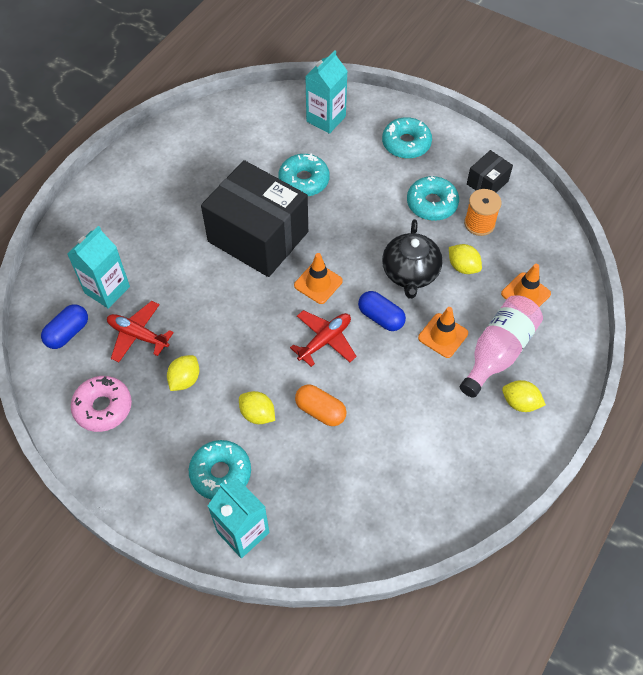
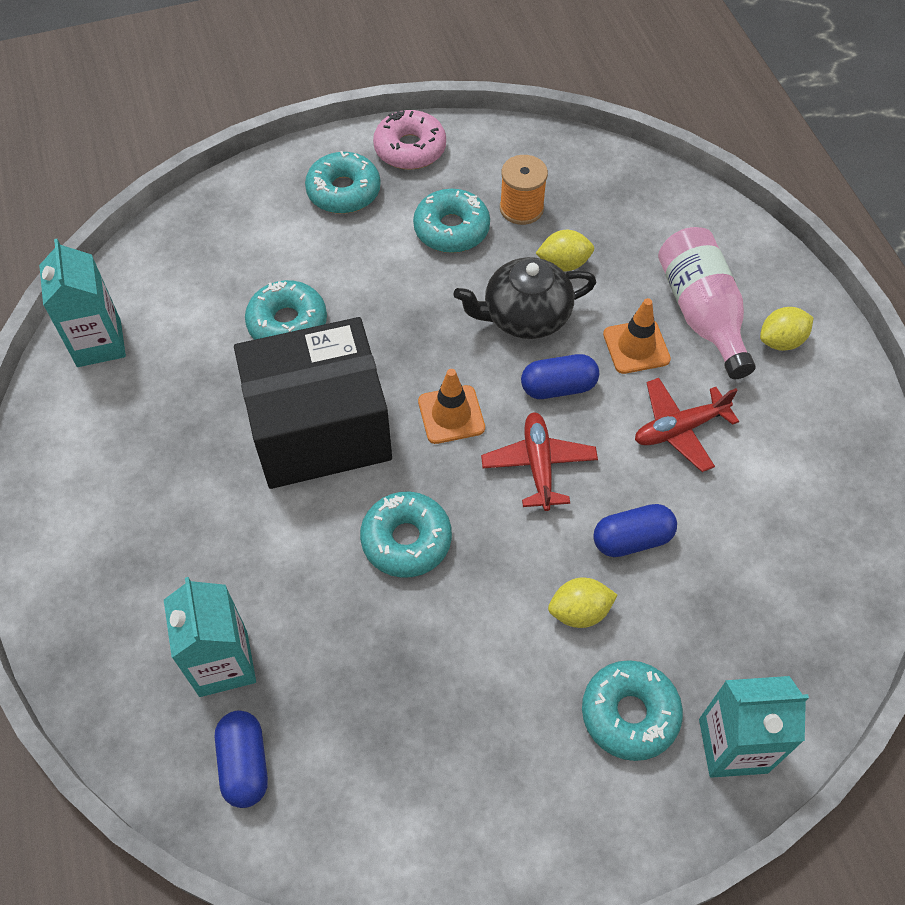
camera: 50 degrees left, 0 degrees up
pink donut [71,376,132,432] -> pink donut moved to [373,110,446,170]
red plane [107,301,174,363] -> red plane moved to [635,378,739,472]
yellow lemon [167,355,199,391] -> none
orange capsule [295,384,347,426] -> blue capsule [593,504,677,557]
turquoise carton [305,50,347,134] -> turquoise carton moved to [39,239,126,367]
black teapot [382,219,443,299] -> black teapot turned 120 degrees clockwise [454,257,596,339]
black box [467,150,513,193] -> none
orange traffic cone [501,264,551,307] -> none
none -> turquoise donut [360,492,452,578]

